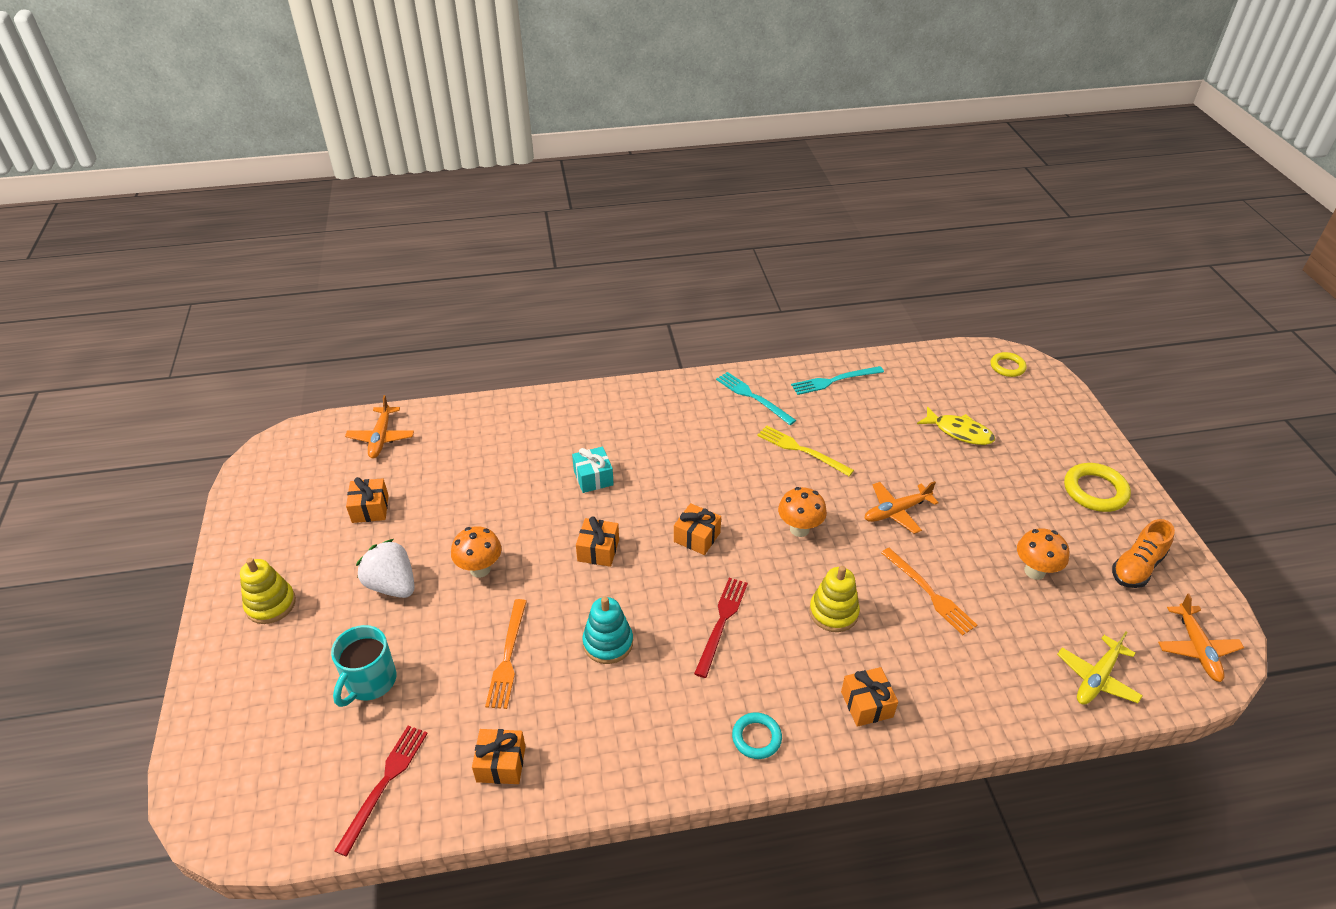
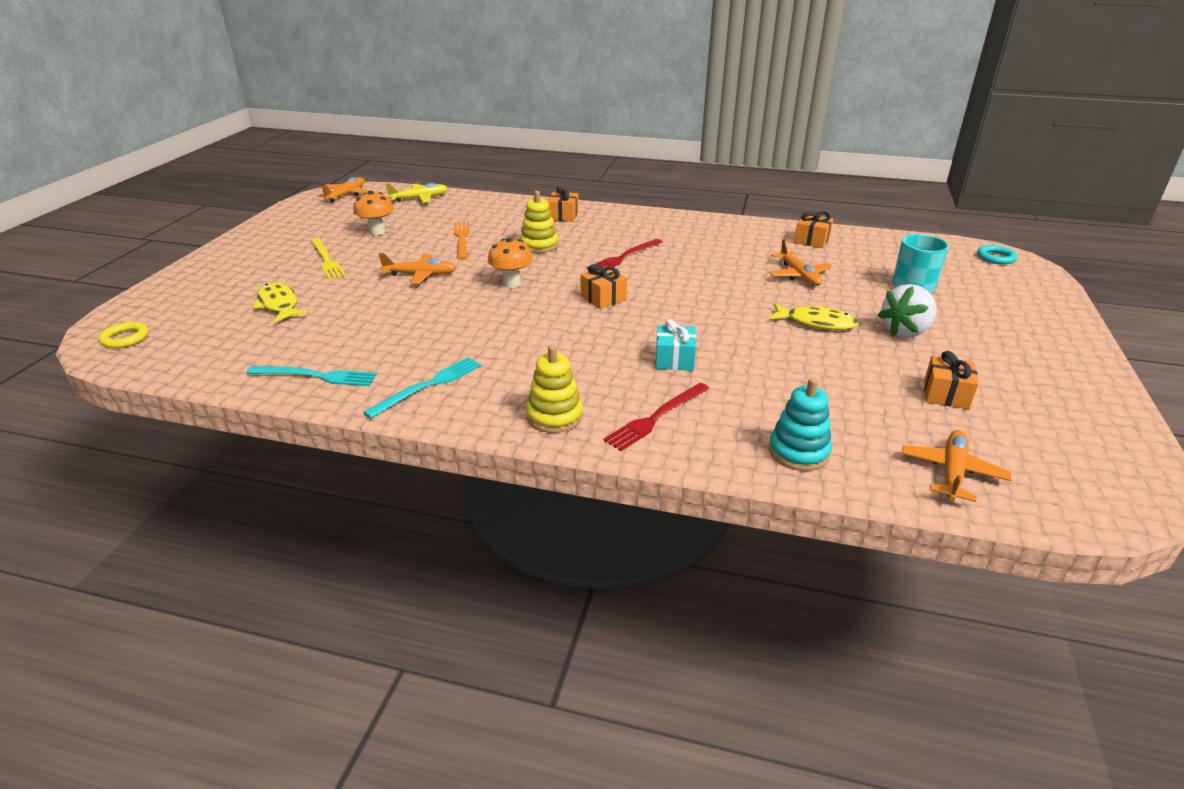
camera: 155 degrees left, 10 degrees down
yellow stacking toy [240,558,296,624] -> yellow stacking toy moved to [526,345,583,433]
red fork [334,725,428,857] -> red fork moved to [604,383,709,451]
white strawberry [356,539,415,598] -> white strawberry turned 75 degrees clockwise [878,284,937,338]
orange mushroom [451,526,502,578] -> yellow fish [769,303,859,330]
orange fork [485,599,527,709] -> orange plane [769,239,833,286]
orange gift [576,516,619,567] -> none
turquoise stacking toy [582,597,633,664] -> turquoise stacking toy moved to [769,378,832,471]
turquoise fork [716,372,796,425] -> turquoise fork turned 120 degrees counterclockwise [363,357,481,419]
turquoise ring [732,712,782,759] -> turquoise ring moved to [977,245,1017,264]
yellow fork [757,426,854,476] -> yellow fork moved to [311,238,346,280]
yellow ring [1064,463,1131,512] -> none
orange shoe [1112,519,1175,588] -> none

